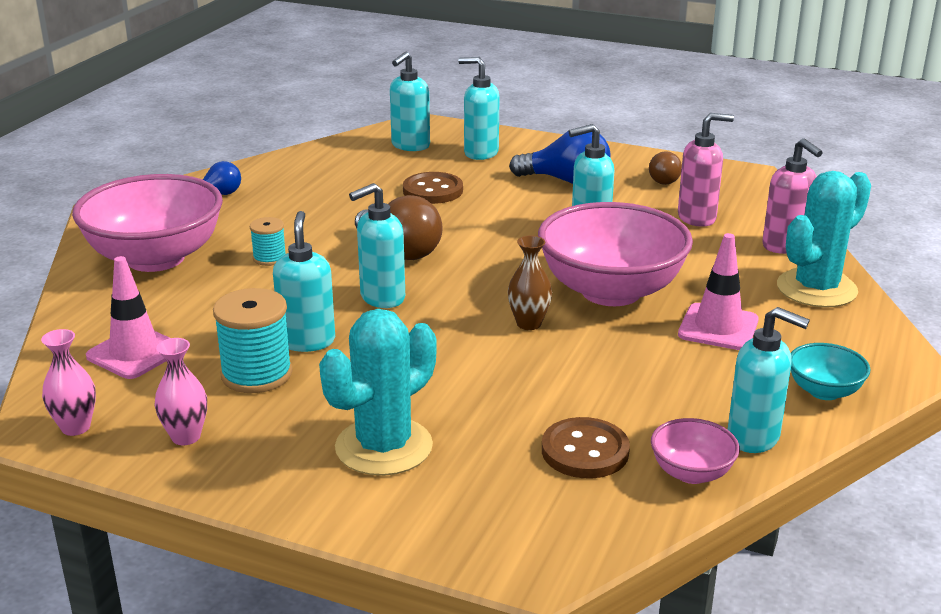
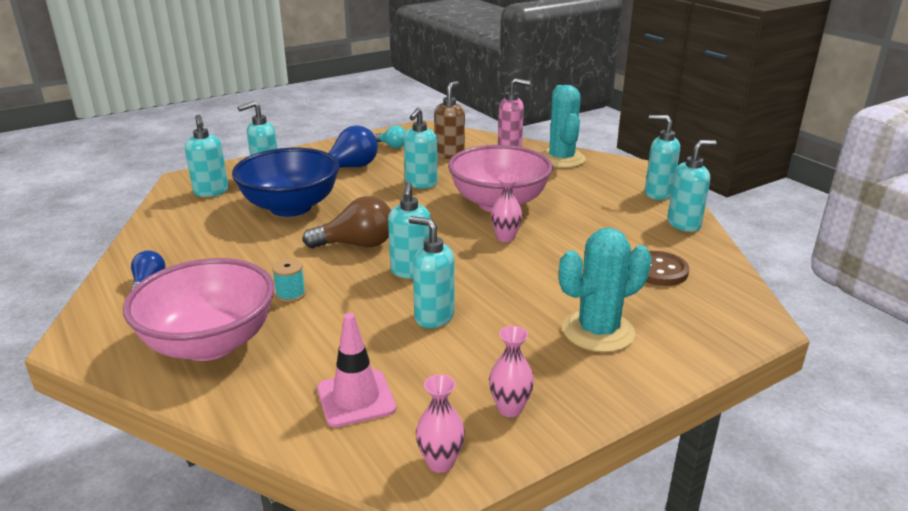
camera: 55 degrees left, 0 degrees up
turquoise spool [213,288,292,393] -> none
turquoise cactus [319,309,437,476] -> turquoise cactus turned 75 degrees clockwise [559,228,652,352]
brown button [403,172,463,204] -> blue bowl [232,148,340,217]
brown vase [508,235,552,330] -> pink vase [491,175,522,242]
brown light bulb [649,151,682,185] -> turquoise light bulb [374,126,406,148]
pink bowl [651,418,740,484] -> none
pink soap dispenser [678,113,734,227] -> brown soap dispenser [434,81,465,159]
pink traffic cone [678,233,759,350] -> none
turquoise bowl [791,343,871,400] -> turquoise soap dispenser [645,115,680,200]

